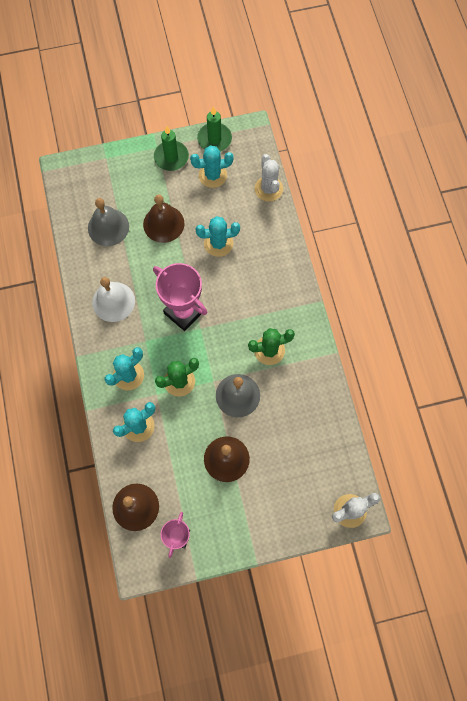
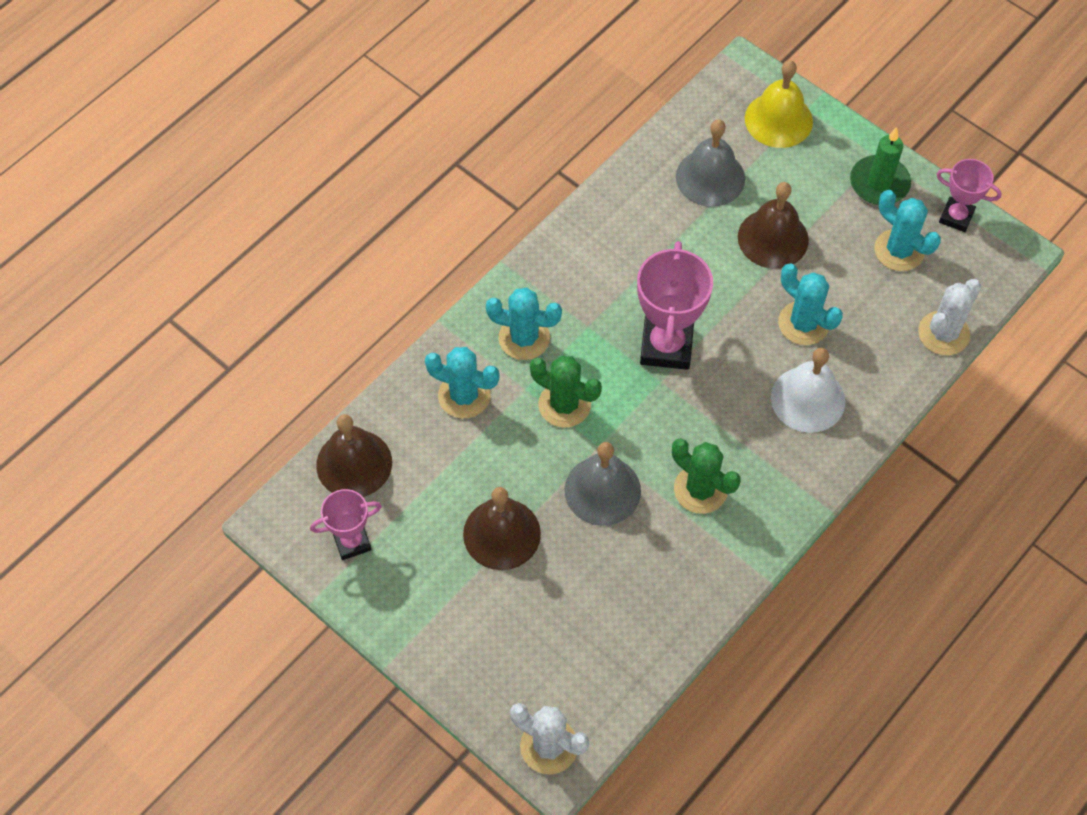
camera: 55 degrees right, 10 degrees down
white bell [92,277,135,322] -> white bell moved to [771,348,845,433]
green candle [197,107,232,152] -> pink trophy [937,159,1002,232]
none -> yellow bell [745,60,813,148]

